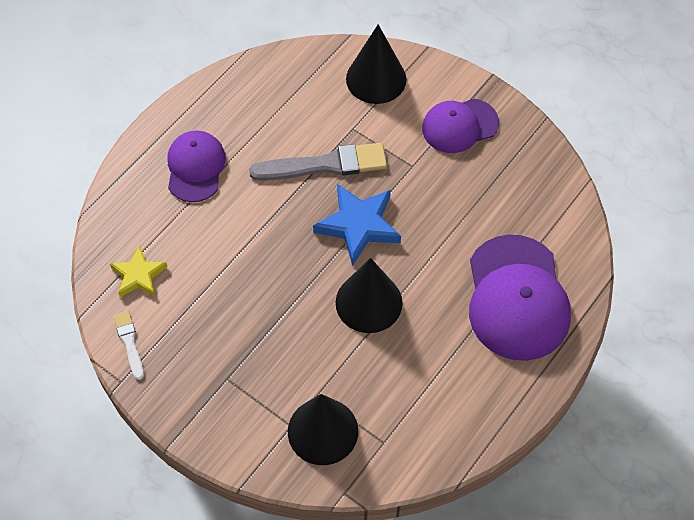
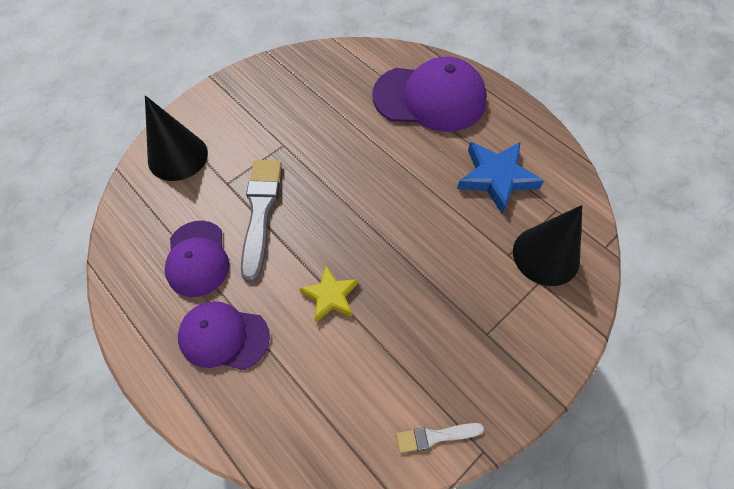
camera: 80 degrees left, 0 degrees up
yellow star [110,246,168,297] -> yellow star moved to [299,265,358,323]
blue star [313,184,401,266] -> blue star moved to [457,142,544,214]
black cone [336,258,403,333] -> none
purple cap [422,99,499,153] -> purple cap moved to [165,221,229,297]

